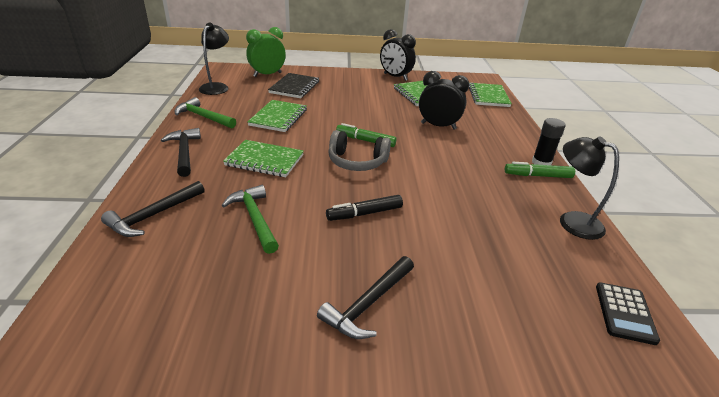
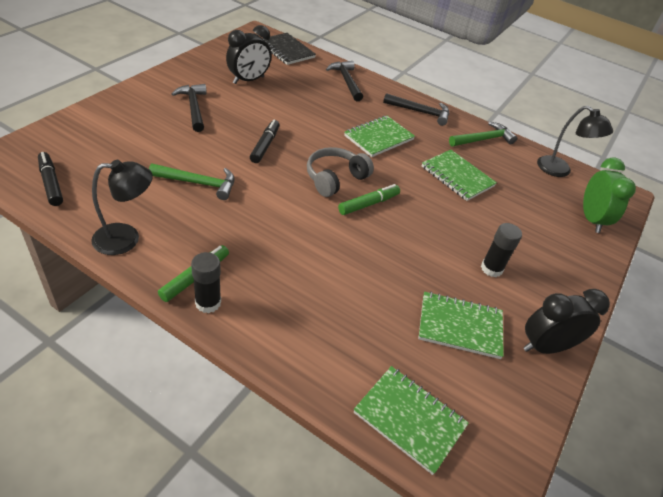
camera: 120 degrees right, 10 degrees up
green hammer [222,185,279,254] -> green hammer moved to [149,164,235,200]
black notebook [268,73,319,98] -> black notebook moved to [262,33,316,65]
black clock [419,71,469,130] -> black clock moved to [226,25,272,84]
black calculator [596,282,660,345] -> black marker [38,152,63,206]
none -> black glue stick [481,223,522,277]

